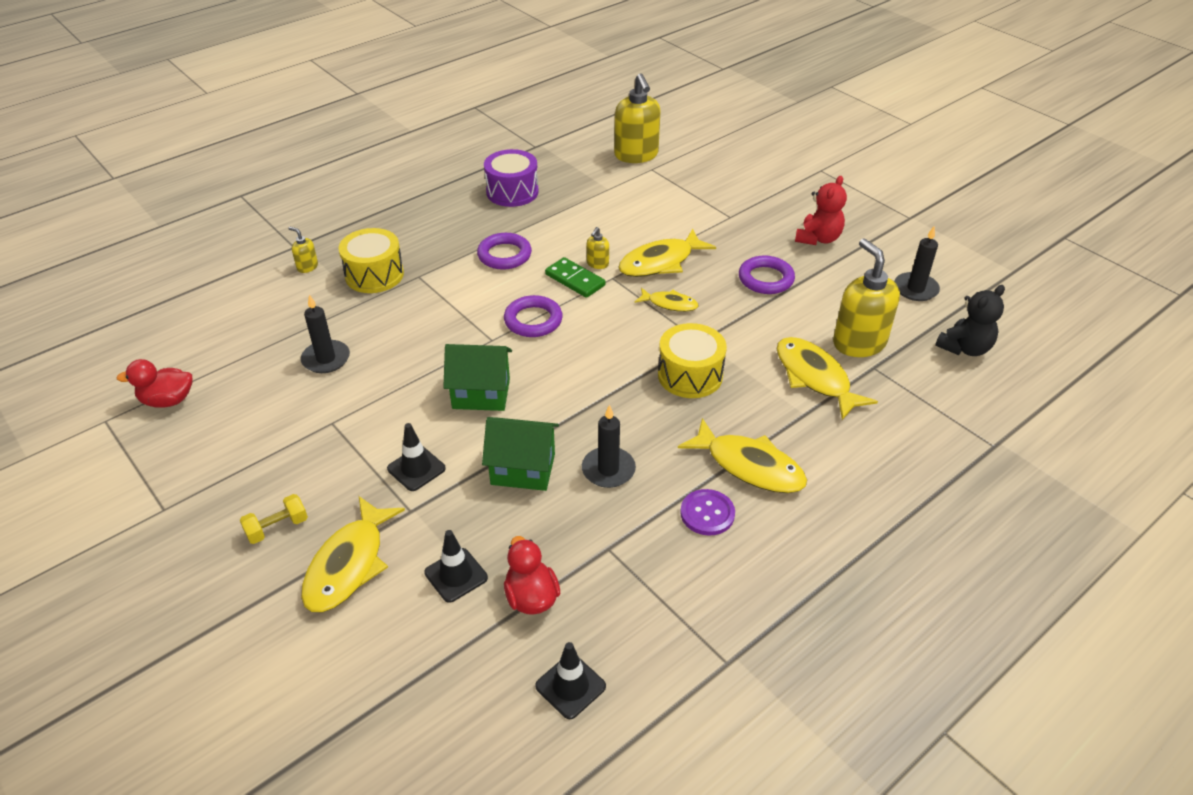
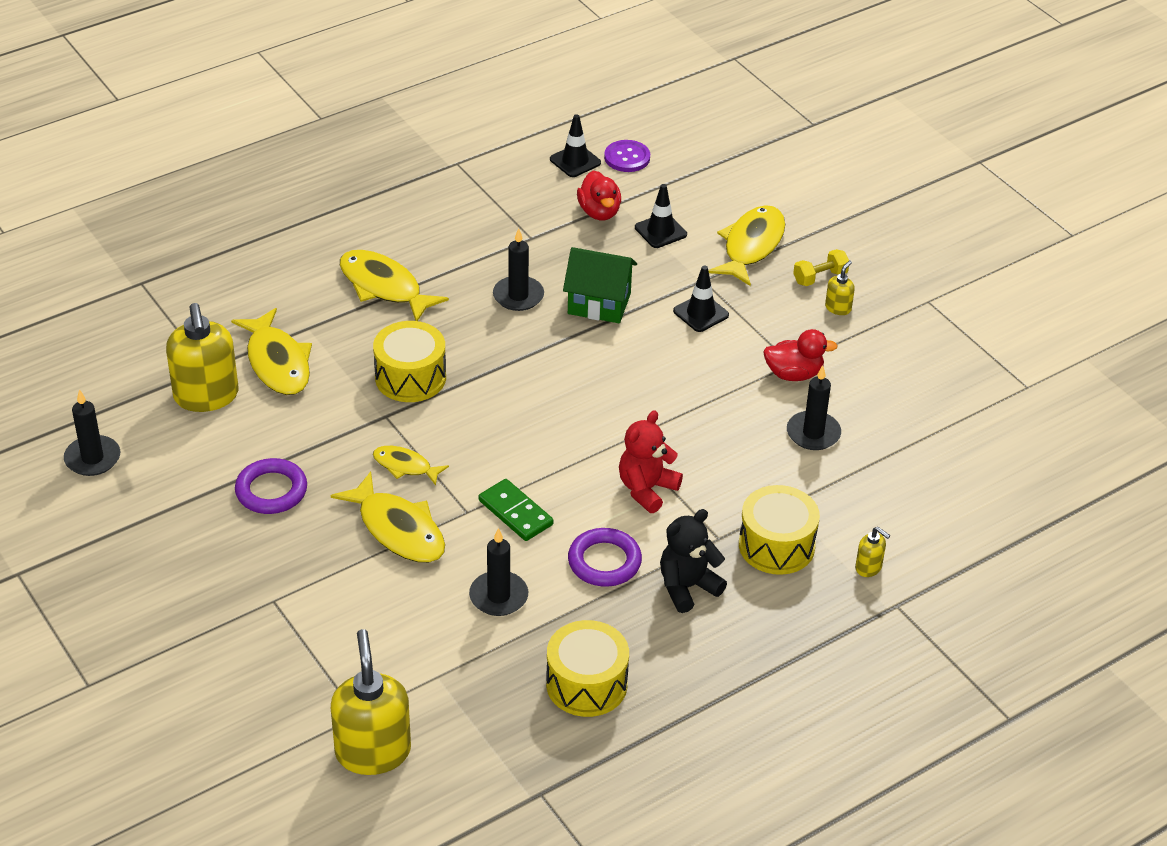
camera: 175 degrees left, 0 degrees up
red duck [116,359,193,408] -> red duck moved to [763,329,838,381]
green house [443,344,512,411] -> none
purple drum [484,149,539,207] -> yellow drum [546,620,629,717]
purple ring [504,295,563,337] -> none
yellow soap dispenser [587,227,609,269] -> yellow soap dispenser moved to [825,260,855,315]
yellow fish [618,229,716,277] -> yellow fish turned 75 degrees clockwise [331,471,445,563]
purple button [680,489,735,535] -> purple button moved to [604,140,650,172]
red teddy bear [795,176,847,245] -> red teddy bear moved to [619,410,683,513]
black teddy bear [935,285,1005,356] -> black teddy bear moved to [660,509,727,613]
none -> black candle [469,528,528,616]

